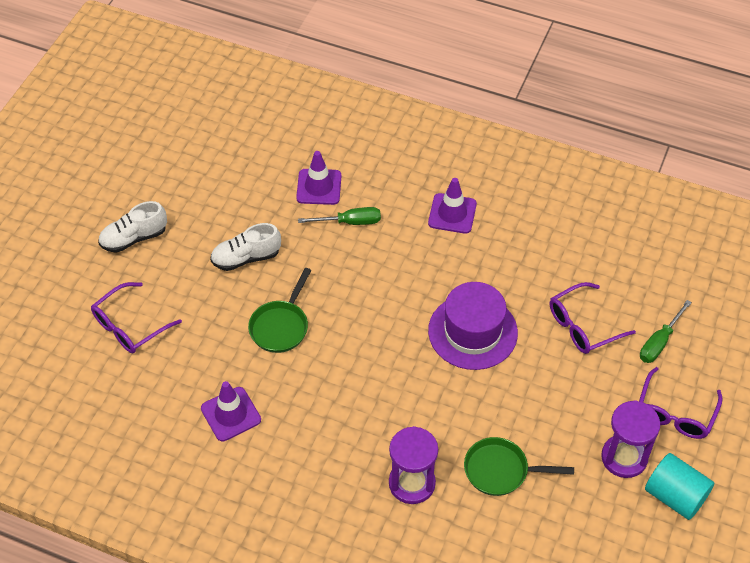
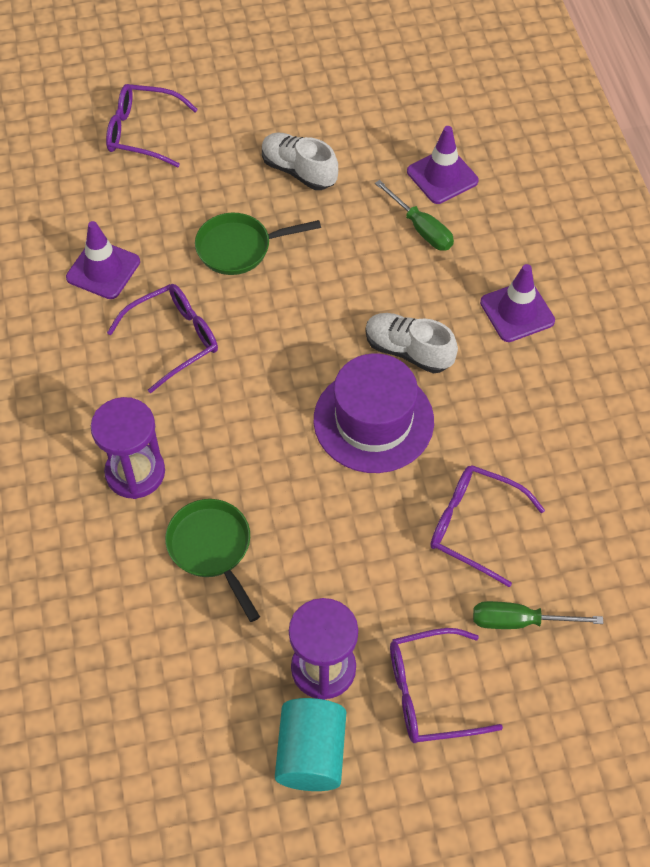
camera: 55 degrees right, 5 degrees up
white shoe [98,201,167,253] -> white shoe moved to [365,313,458,373]
none -> purple glasses [107,284,218,393]

